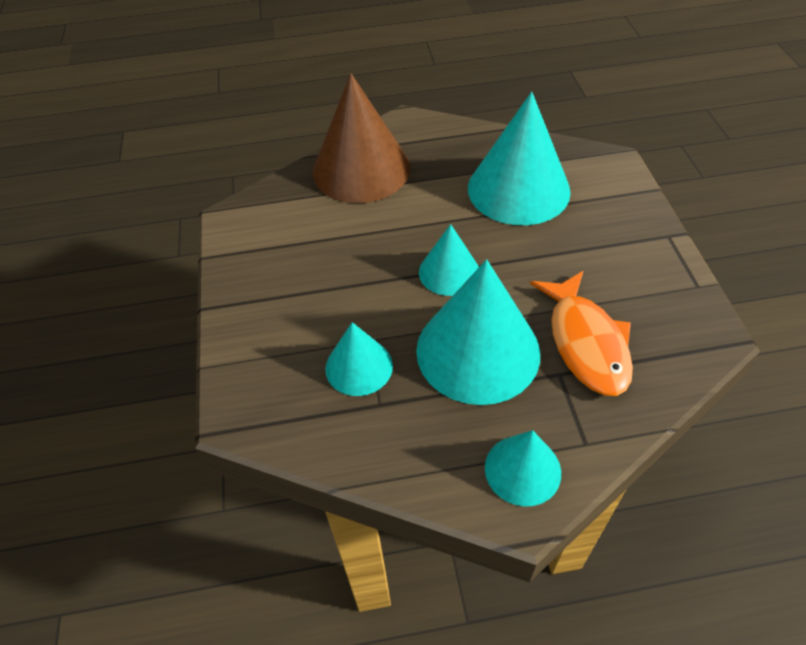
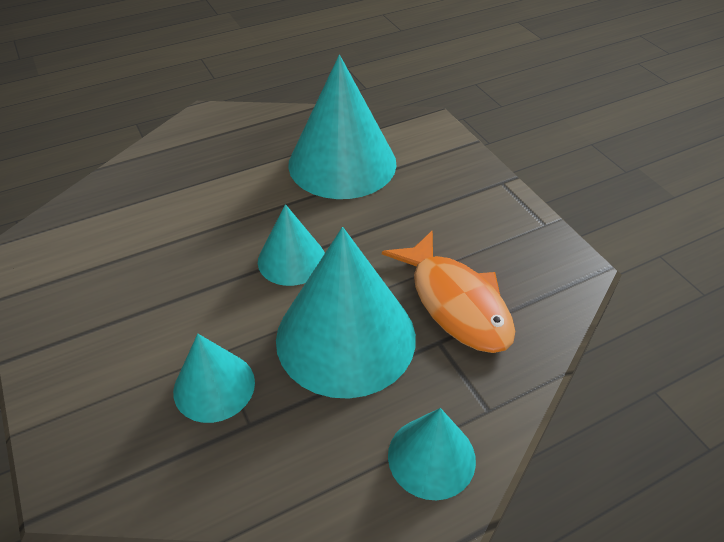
camera: 20 degrees left, 5 degrees down
brown cone [313,73,410,203] -> none

